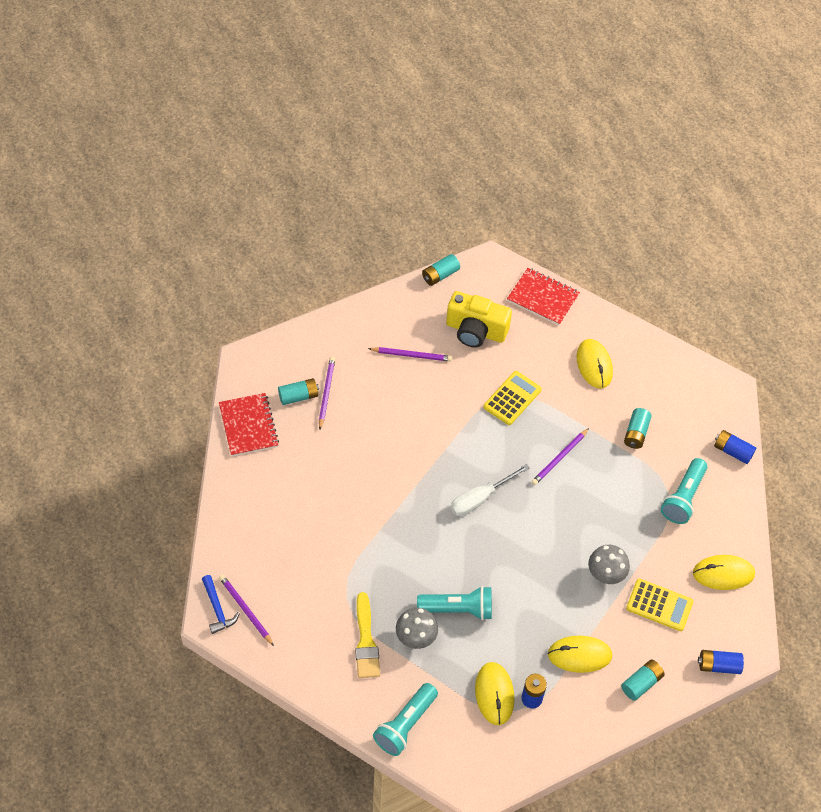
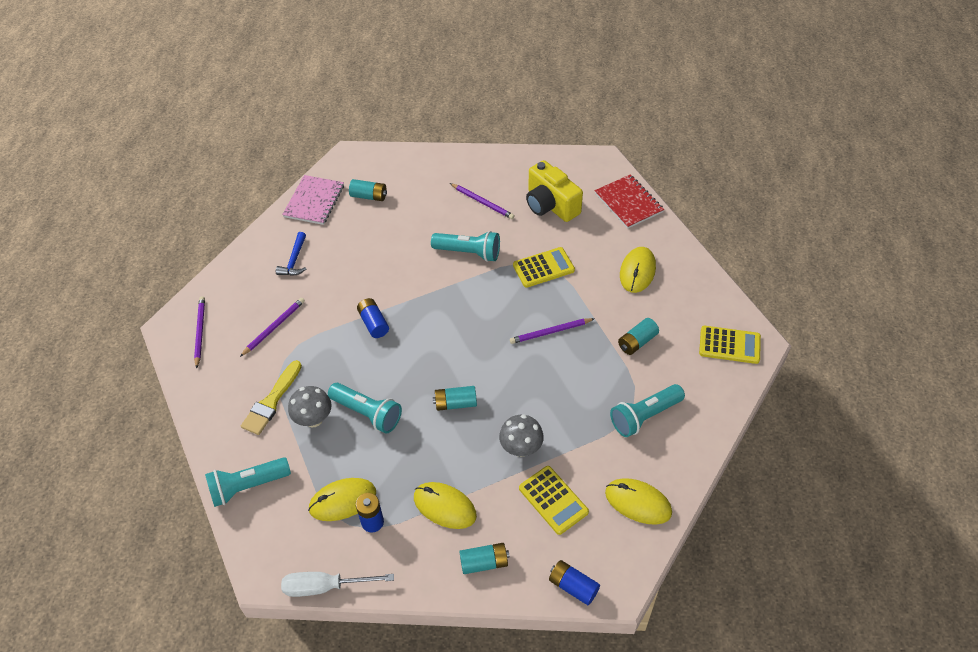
camera: 35 degrees right, 5 degrees down
blue hammer [202,575,240,634] -> blue hammer moved to [276,232,306,276]
red notebook [219,393,279,456] -> pink notebook [282,175,344,225]
purple pencil [319,357,335,429] -> purple pencil moved to [240,298,305,357]
turquoise battery [422,254,460,286] -> turquoise battery moved to [433,386,477,411]
white screwdriver [450,464,530,516] -> white screwdriver moved to [281,572,394,597]
yellow mouse [475,662,515,725] -> yellow mouse turned 45 degrees clockwise [308,478,376,521]
blue battery [714,430,756,464] -> blue battery moved to [357,298,389,338]
none -> turquoise flashlight [431,231,500,262]
none -> yellow calculator [699,326,761,364]

